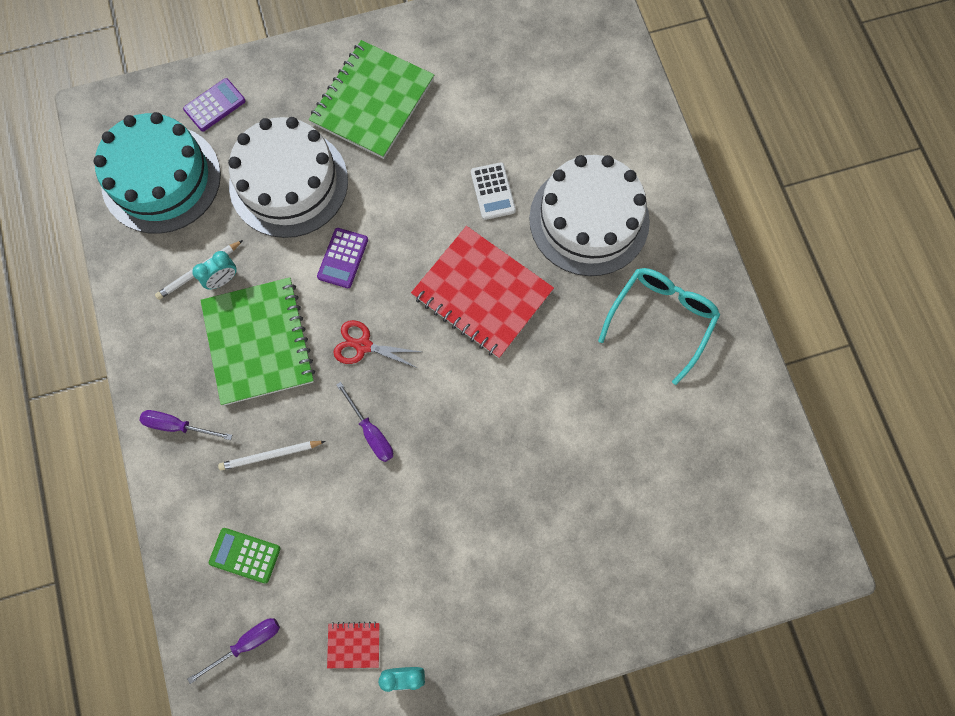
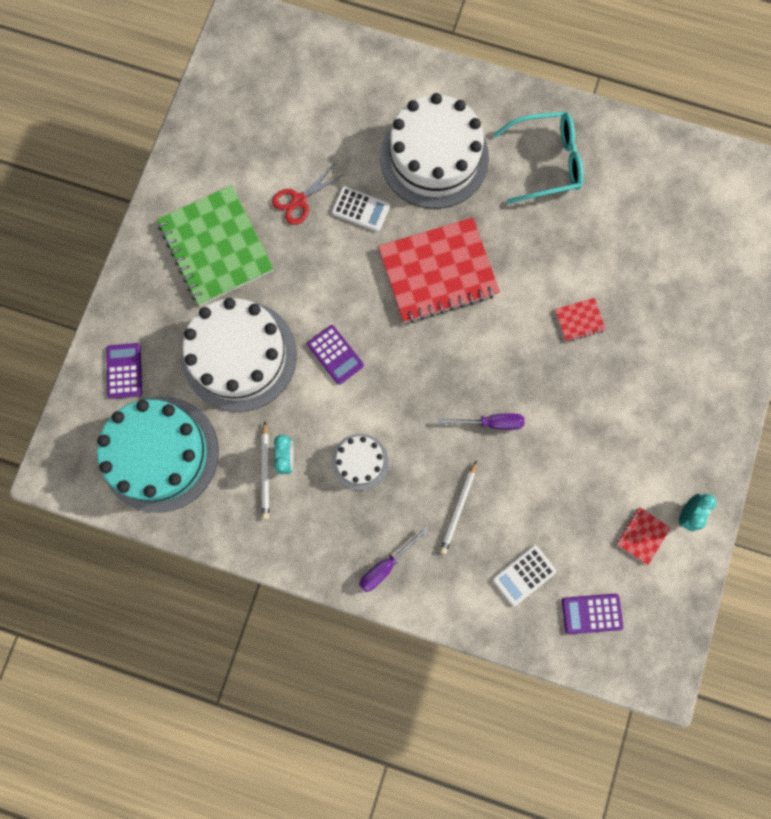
camera: 55 degrees left, 5 degrees up
purple screwdriver [187,618,280,684] -> purple calculator [562,594,623,634]
green notebook [200,277,315,406] -> white cake [332,434,389,490]
green calculator [209,528,281,583] -> white calculator [492,545,556,606]
red scissors [333,320,421,368] -> red scissors moved to [272,163,344,225]
turquoise glasses [598,268,720,385] -> turquoise glasses turned 105 degrees clockwise [494,112,584,204]
none -> red notebook [555,298,606,342]

